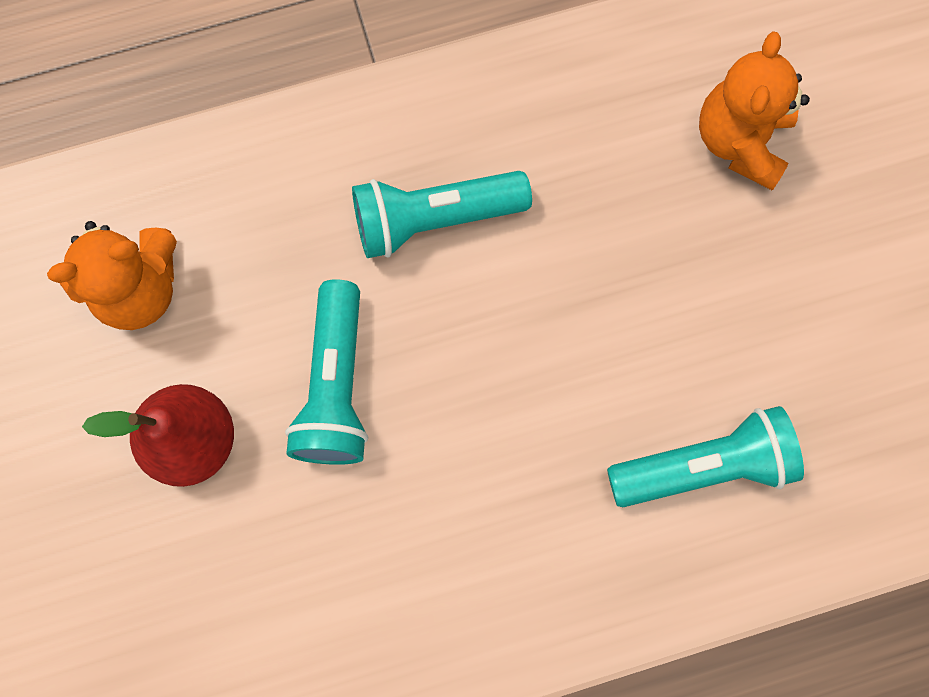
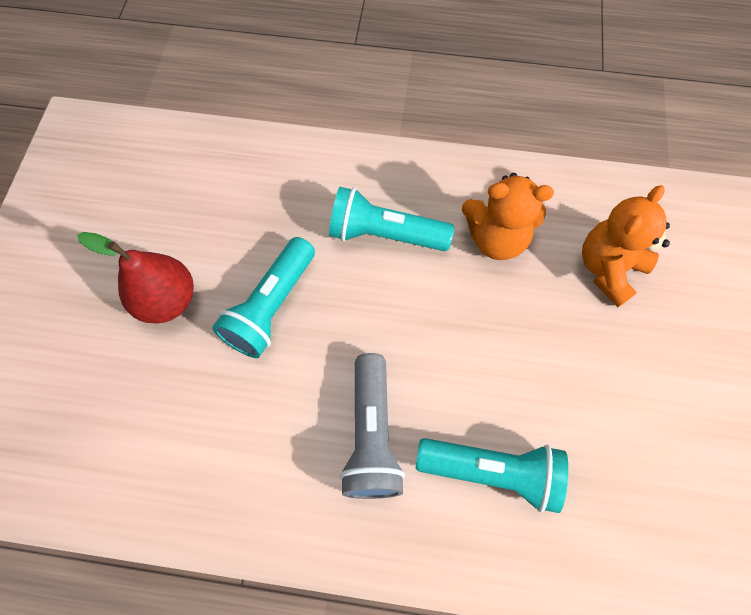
camera: 25 degrees right, 10 degrees down
orange teddy bear [47,221,177,330] -> orange teddy bear moved to [462,173,554,260]
none -> grey flashlight [339,353,405,499]

